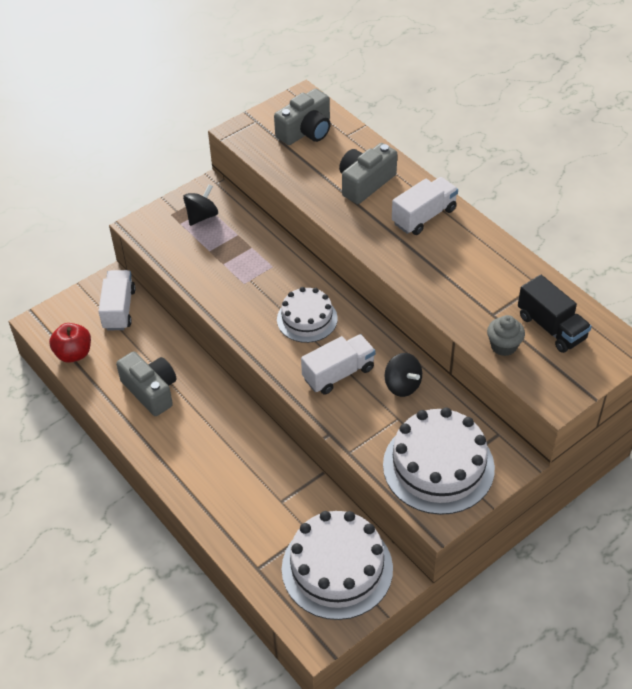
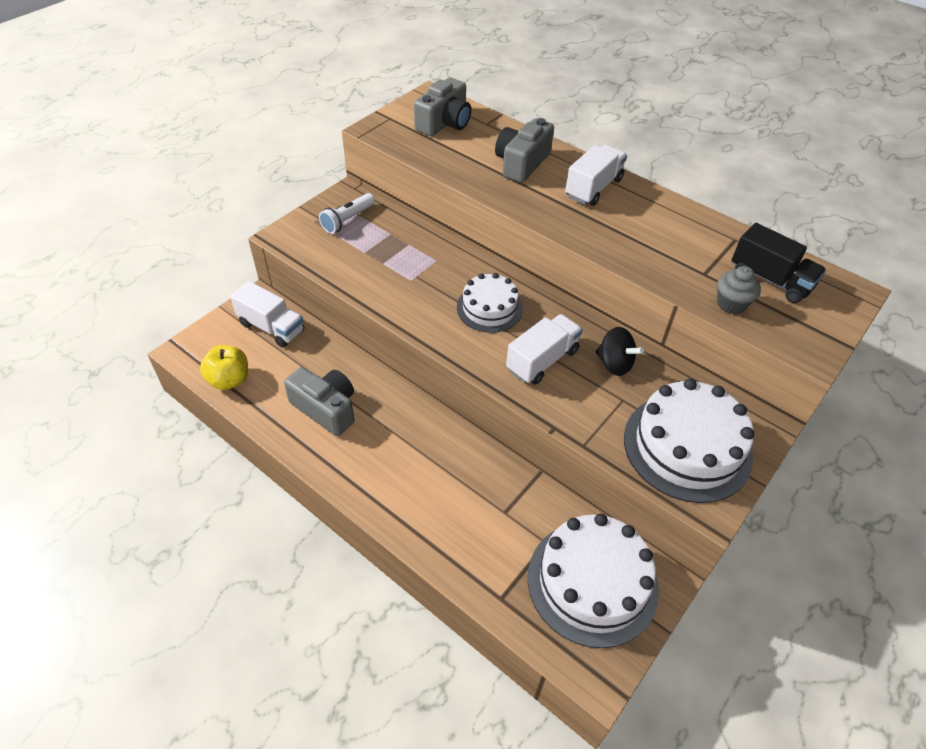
camera: 15 degrees left, 0 degrees up
red apple [49,323,91,363] -> yellow apple [200,345,248,390]
white truck [98,270,136,330] -> white truck turned 135 degrees clockwise [230,281,305,348]
black spinning top [183,184,218,226] -> white flashlight [319,193,375,234]

